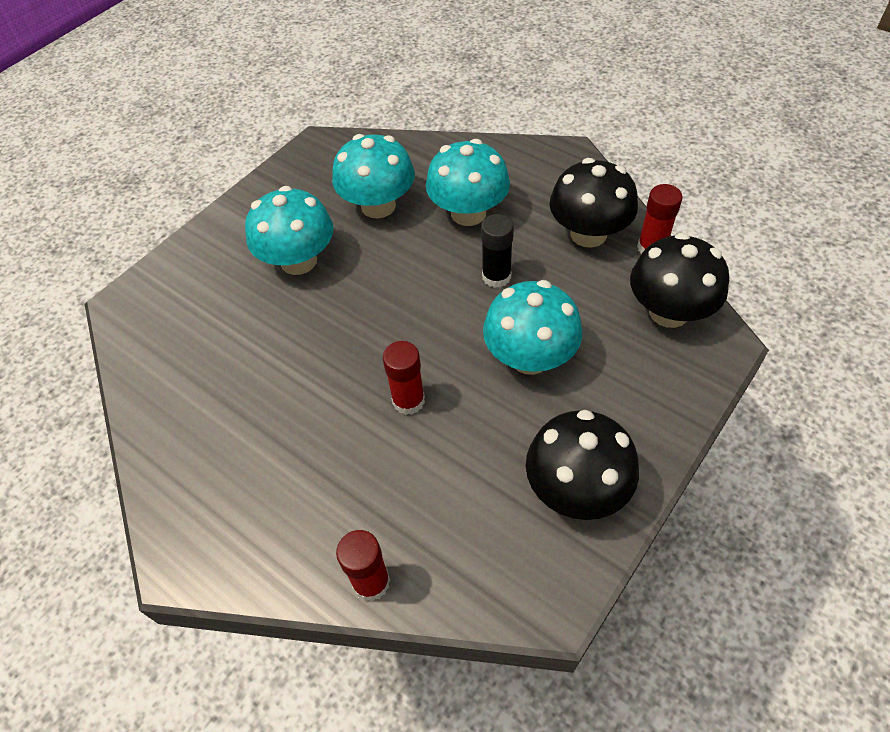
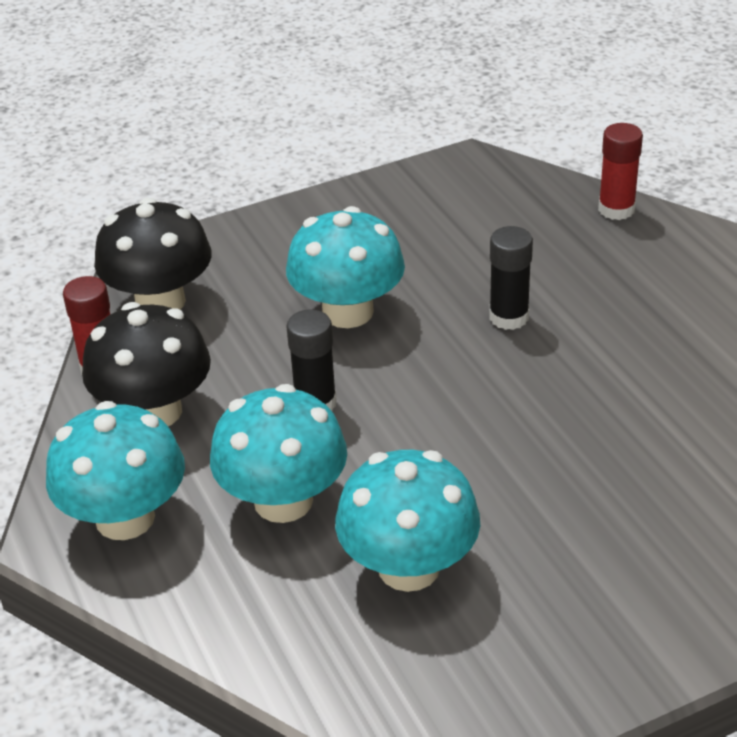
camera: 155 degrees left, 15 degrees down
turquoise mushroom [245,186,333,275] -> turquoise mushroom moved to [46,401,185,540]
red glue stick [383,341,425,415] -> black glue stick [489,226,533,330]
black mushroom [526,410,639,520] -> none

